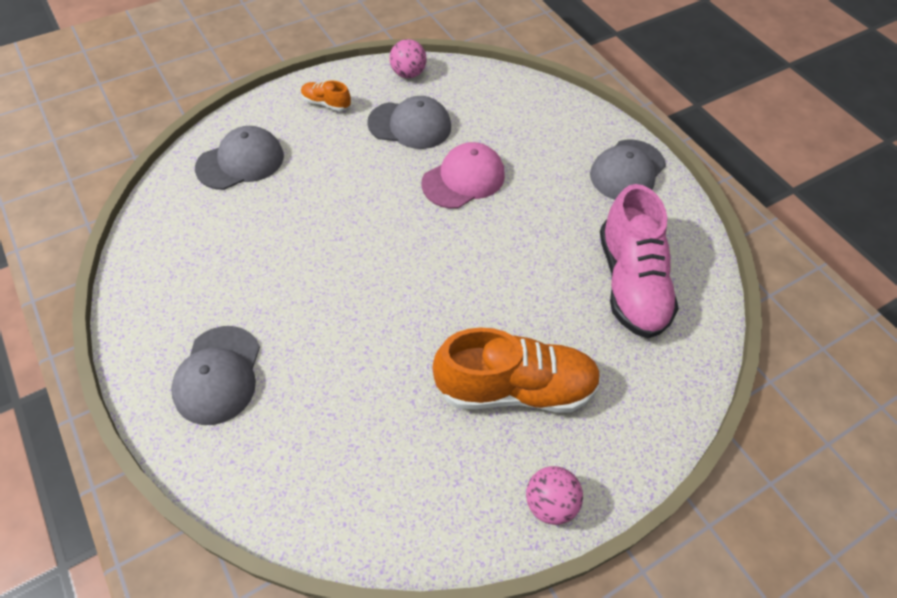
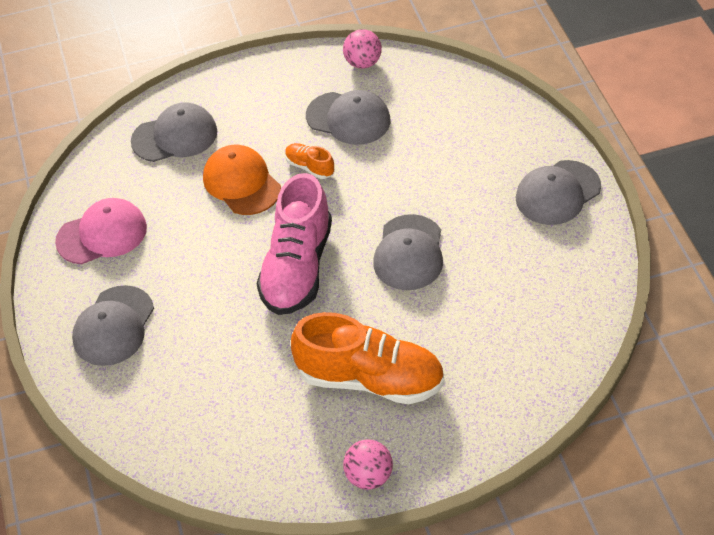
camera: 20 degrees right, 5 degrees down
orange shoe [301,80,351,111] -> orange shoe moved to [285,143,334,179]
pink cap [421,142,505,209] -> pink cap moved to [55,198,147,264]
pink shoe [600,184,679,338] -> pink shoe moved to [256,173,332,315]
none -> orange cap [203,145,281,215]
none -> grey cap [373,214,443,290]

